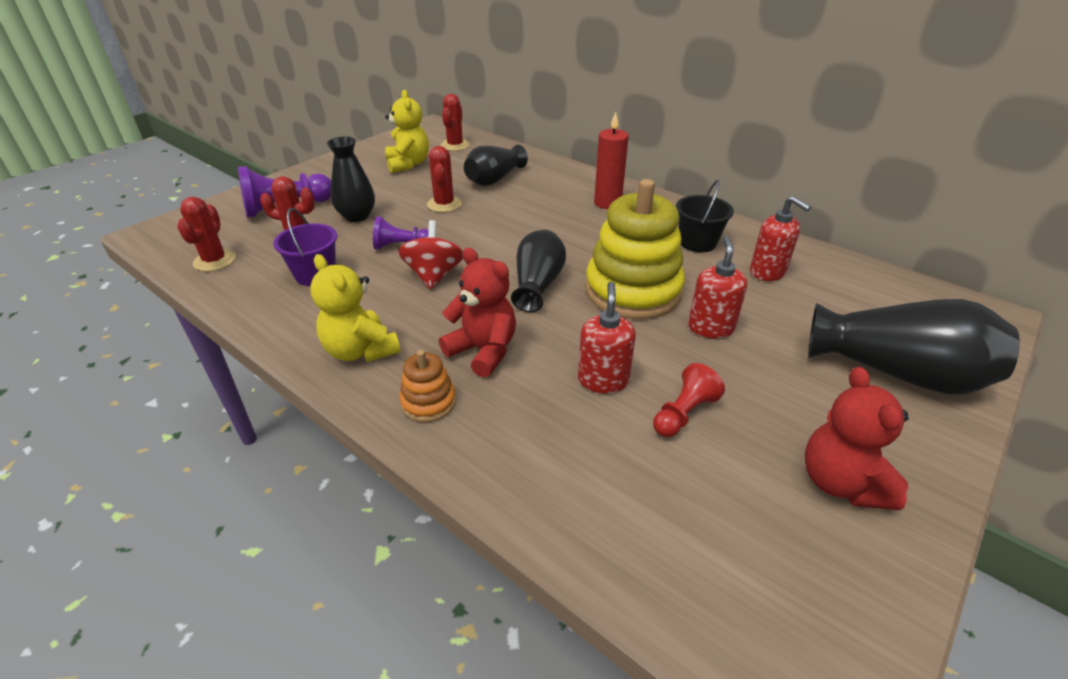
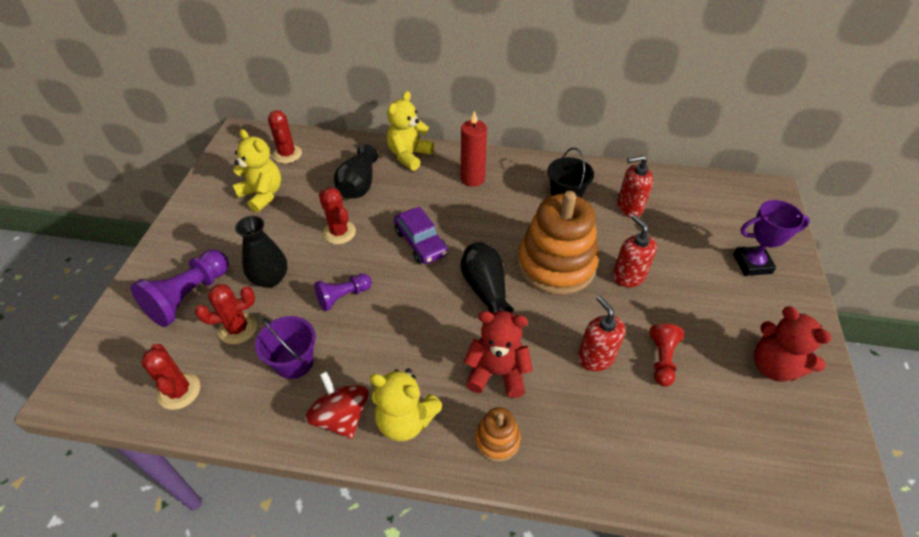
camera: 30 degrees left, 10 degrees up
red spinning top [398,220,463,289] -> red spinning top moved to [305,371,369,439]
yellow stacking toy [585,179,685,319] -> orange stacking toy [518,191,599,295]
red soap dispenser [750,196,811,281] -> red soap dispenser turned 150 degrees clockwise [617,155,653,217]
black vase [808,299,1020,394] -> purple trophy [733,200,810,276]
none -> yellow teddy bear [387,91,434,171]
none -> purple car [394,207,448,264]

